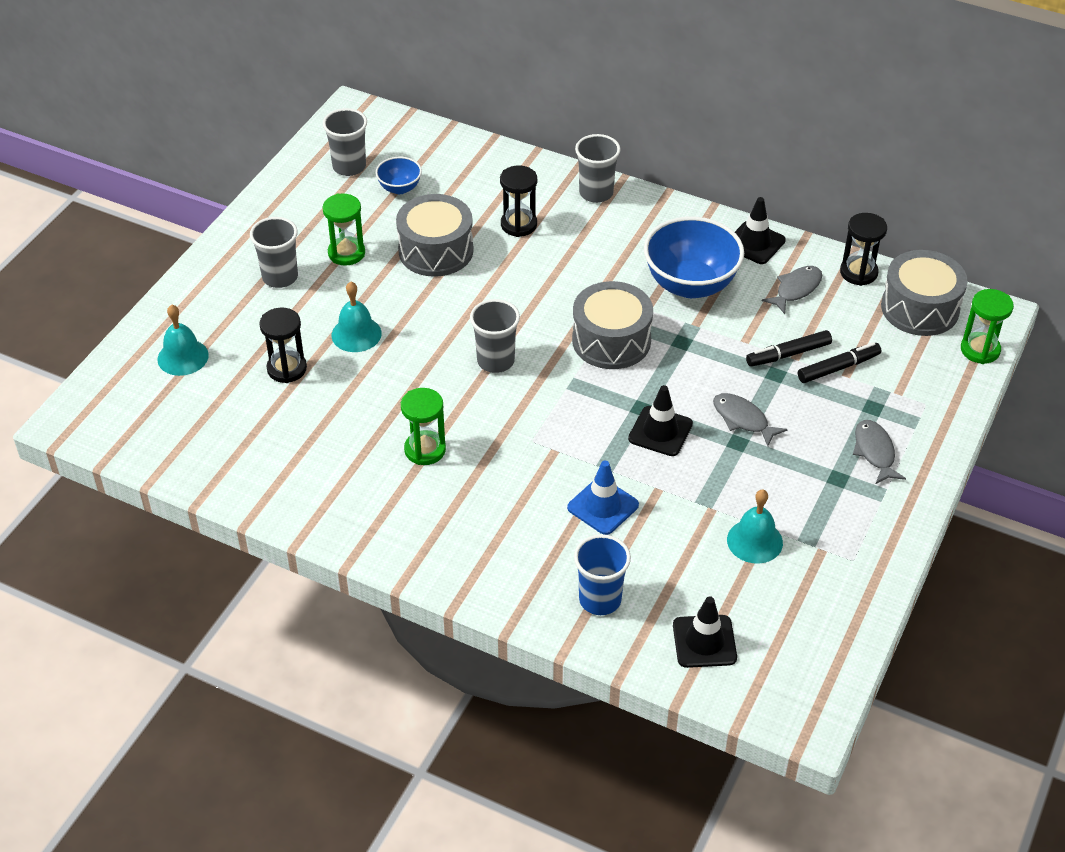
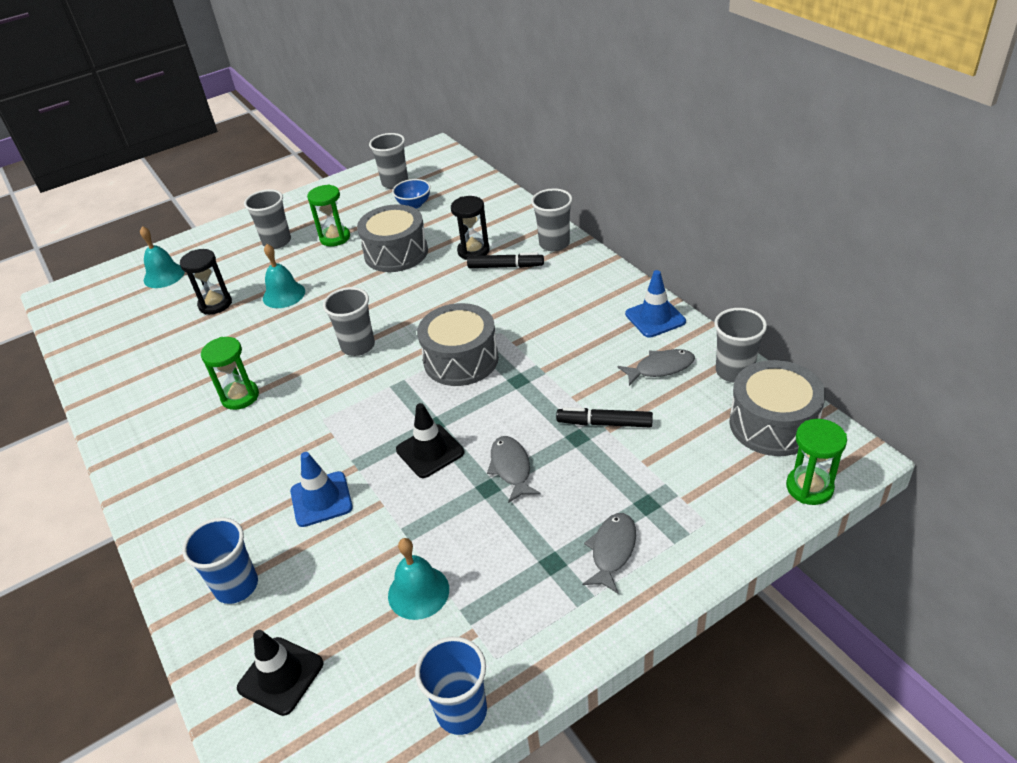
camera: 35 degrees right, 5 degrees down
blue bowl [644,217,744,298] -> none
black traffic cone [735,197,786,264] -> blue traffic cone [625,270,686,338]
black marker [798,342,881,383] -> black marker moved to [467,252,544,268]
black hourglass [840,213,887,286] -> grey cup [714,308,767,383]
none -> blue cup [415,637,487,735]

